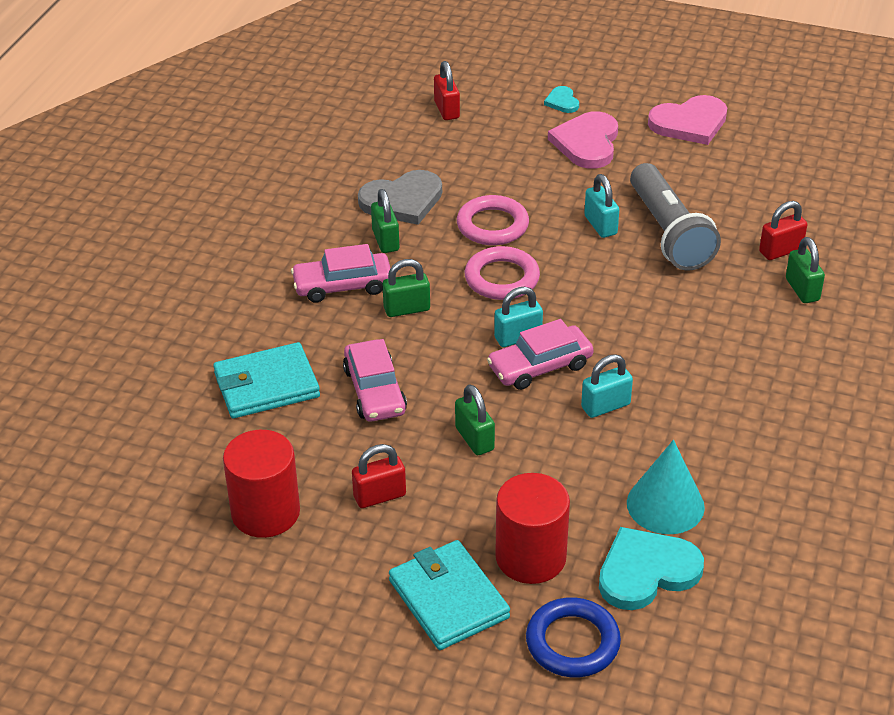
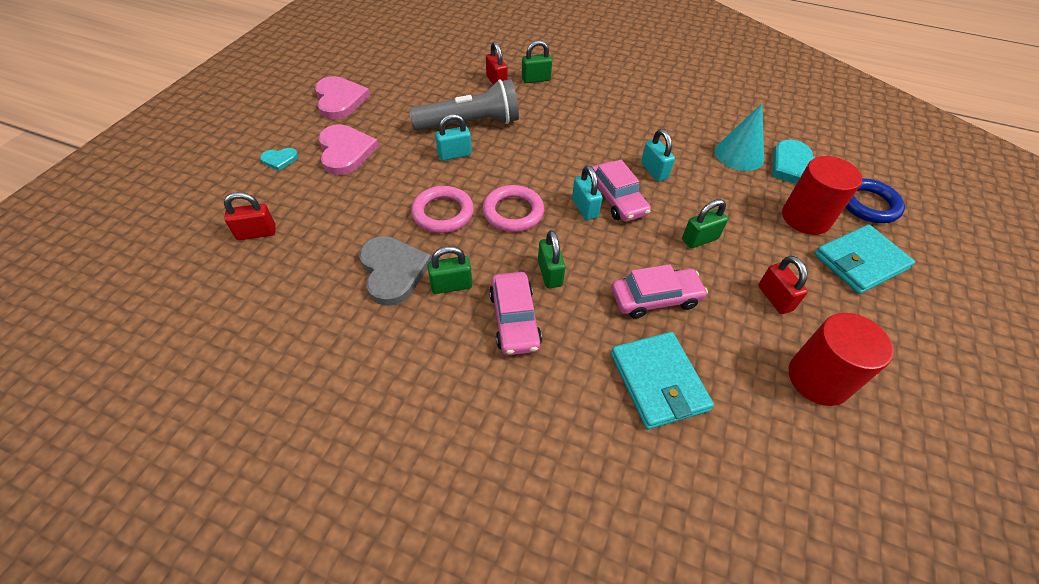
camera: 90 degrees left, 10 degrees up
pink heart [548,111,618,169] -> pink heart turned 120 degrees counterclockwise [318,124,379,175]

